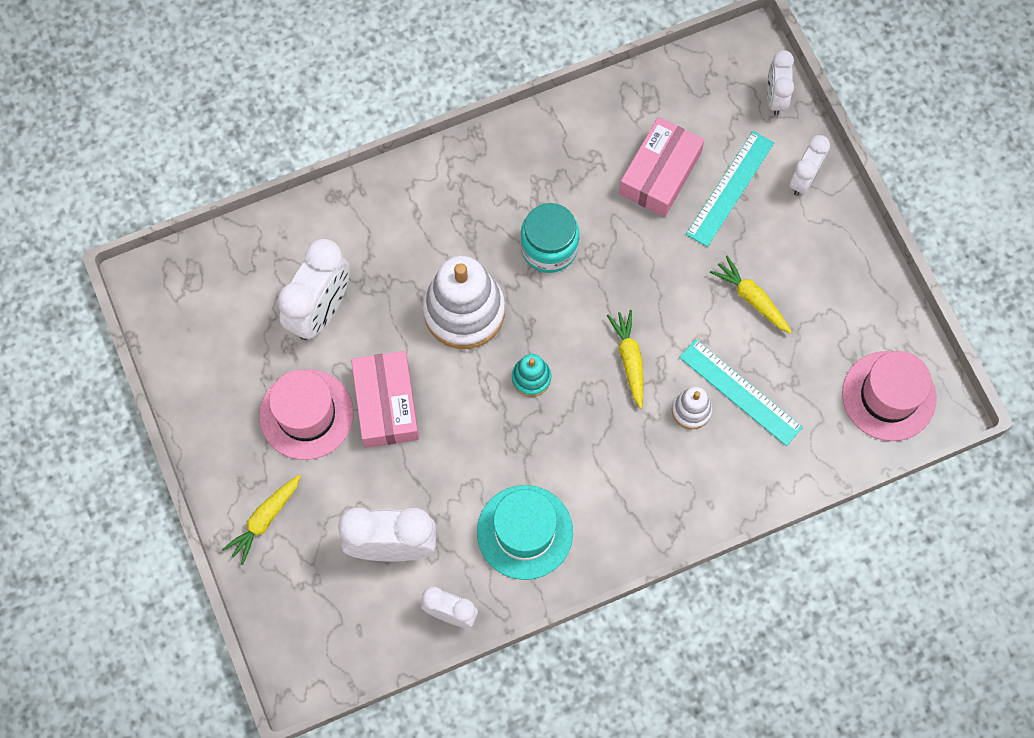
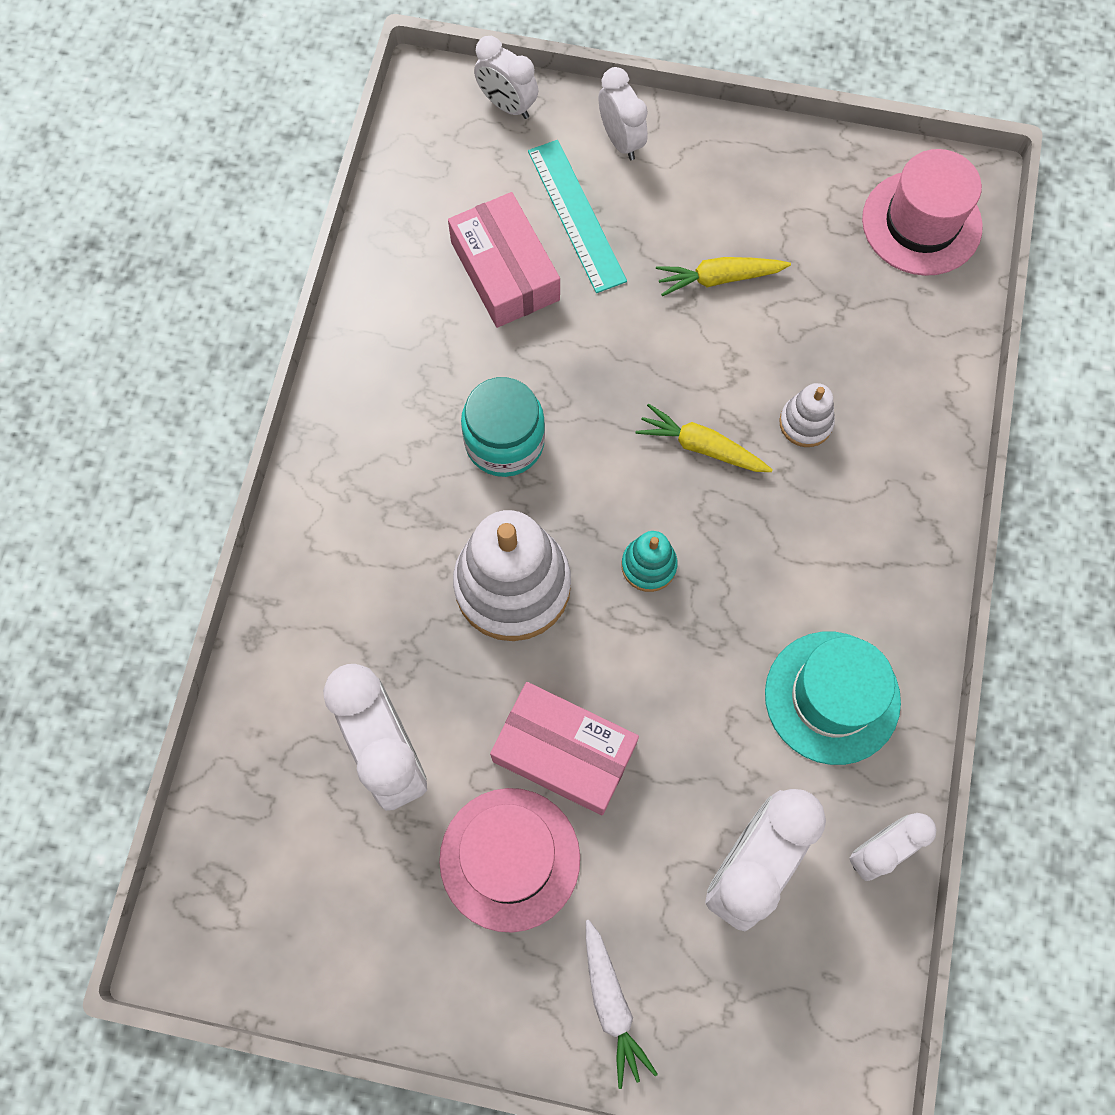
camera: 55 degrees left, 0 degrees up
yellow carrot [222,475,301,565] -> white carrot [586,920,658,1089]
turquoise ruler [679,339,803,446] -> none

